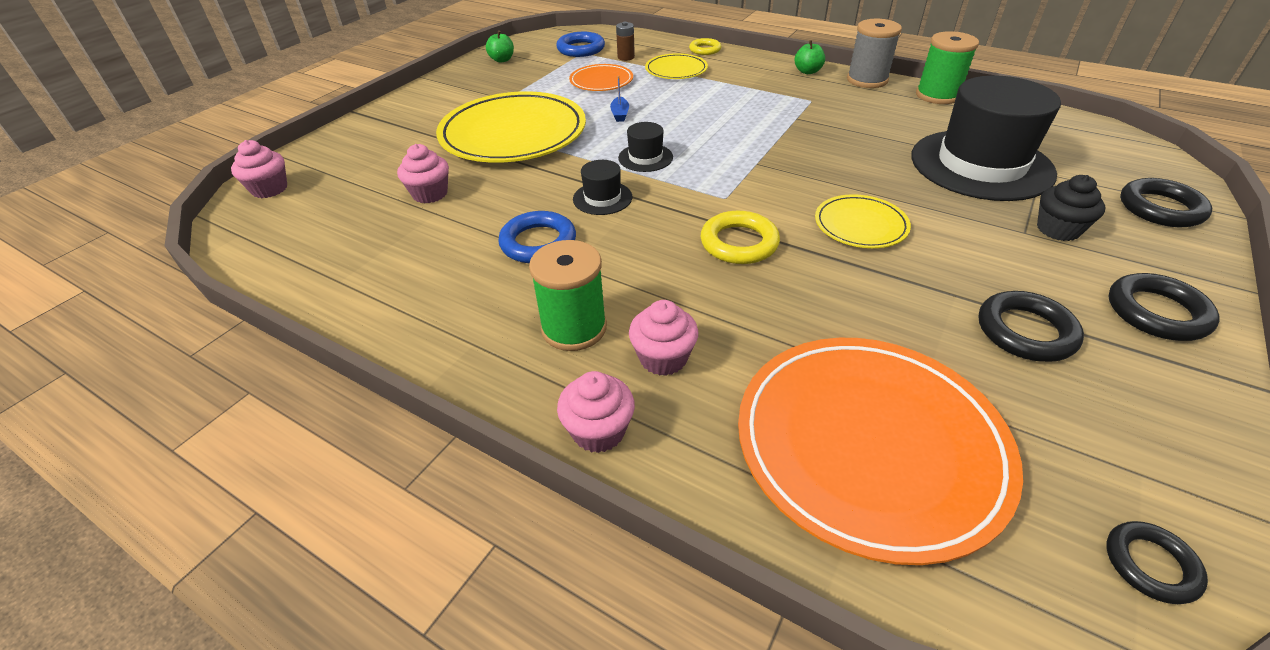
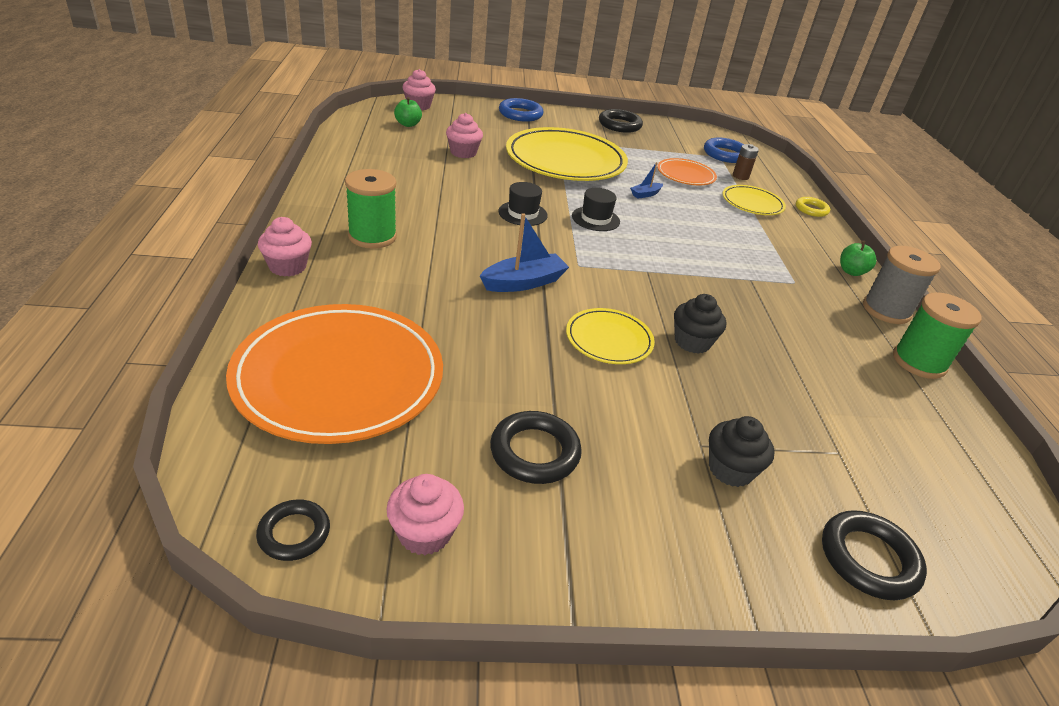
camera: 50 degrees right, 5 degrees down
green apple [486,30,514,63] -> green apple moved to [394,97,422,127]
blue ring [498,211,576,263] -> blue ring moved to [499,98,544,122]
pink cupcake [629,300,698,376] -> pink cupcake moved to [387,474,464,555]
yellow ring [700,211,780,264] -> blue boat [480,213,569,292]
black hat [912,76,1061,201] -> none
black ring [1109,273,1220,341] -> black ring moved to [599,109,643,133]
none -> black cupcake [674,294,726,354]

